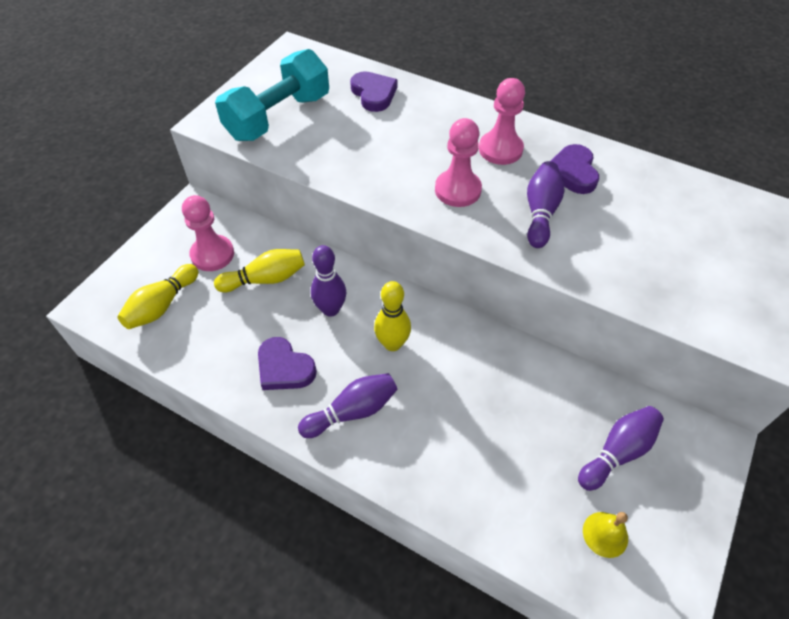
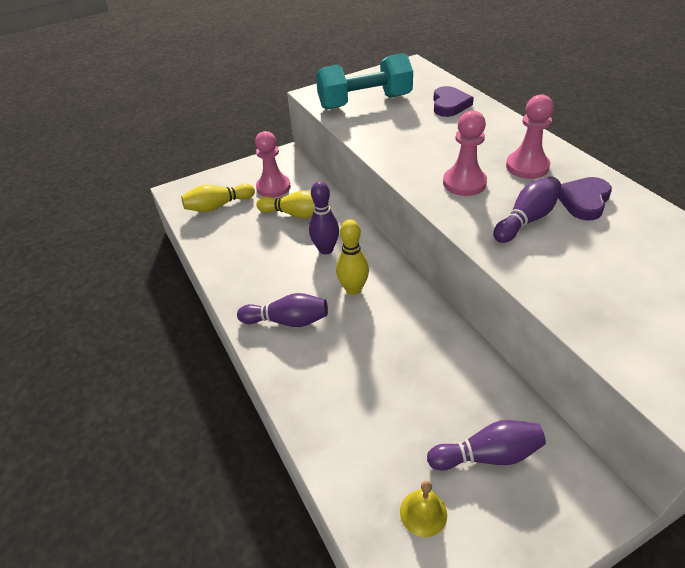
camera: 35 degrees right, 10 degrees down
purple heart [258,337,317,390] -> none

